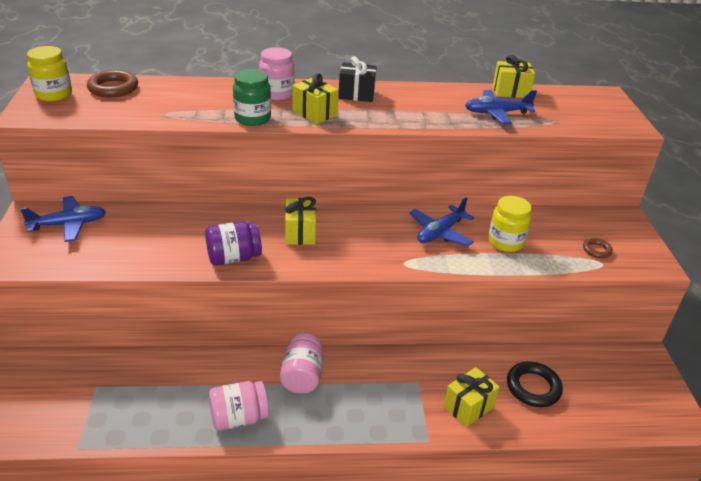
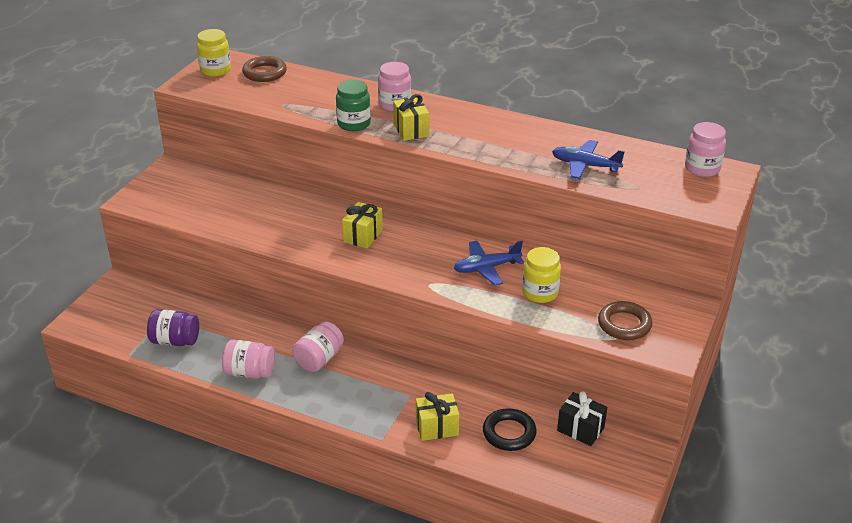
camera: 30 degrees right, 0 degrees up
blue plane [20,196,106,242] -> none
purple jar [205,221,262,265] -> purple jar moved to [147,309,199,346]
black gift [338,56,377,102] -> black gift moved to [557,391,607,446]
yellow gift [493,55,535,98] -> none
brown ring [583,238,613,258] -> brown ring [598,301,652,340], size x1.81
none -> pink jar [685,122,726,177]

